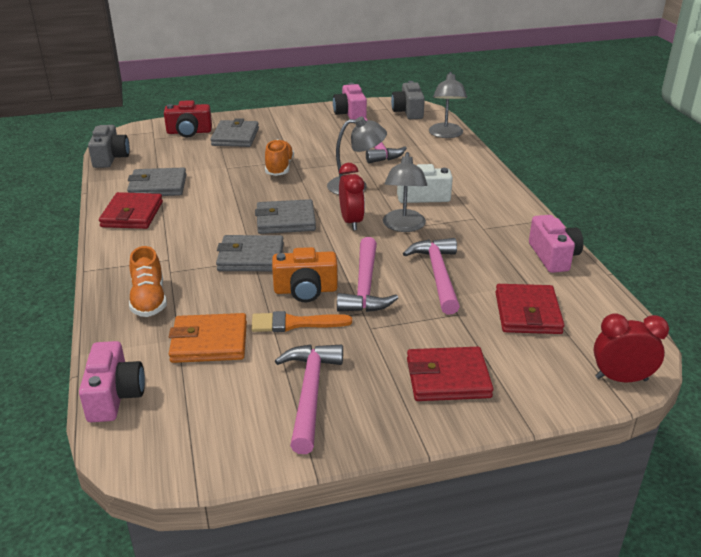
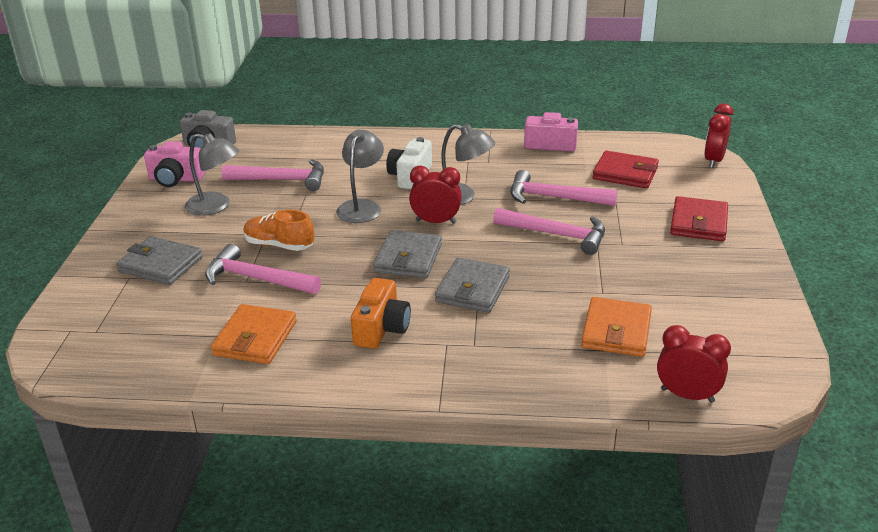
camera: 70 degrees left, 0 degrees up
pink camera [79,341,145,422] -> red clock [657,325,731,403]
grey camera [88,125,130,168] -> none
red wallet [99,192,163,229] -> none
grey wallet [127,167,187,196] -> orange wallet [211,304,297,364]
orange shoe [129,246,167,317] -> none
red camera [164,100,212,137] -> none
orange brush [251,311,352,332] -> none
orange camera [272,247,338,302] -> orange camera moved to [351,278,411,349]
pink hammer [275,344,343,454] -> pink hammer moved to [205,244,321,294]
grey lamp [429,72,467,138] -> grey lamp moved to [185,133,239,216]

